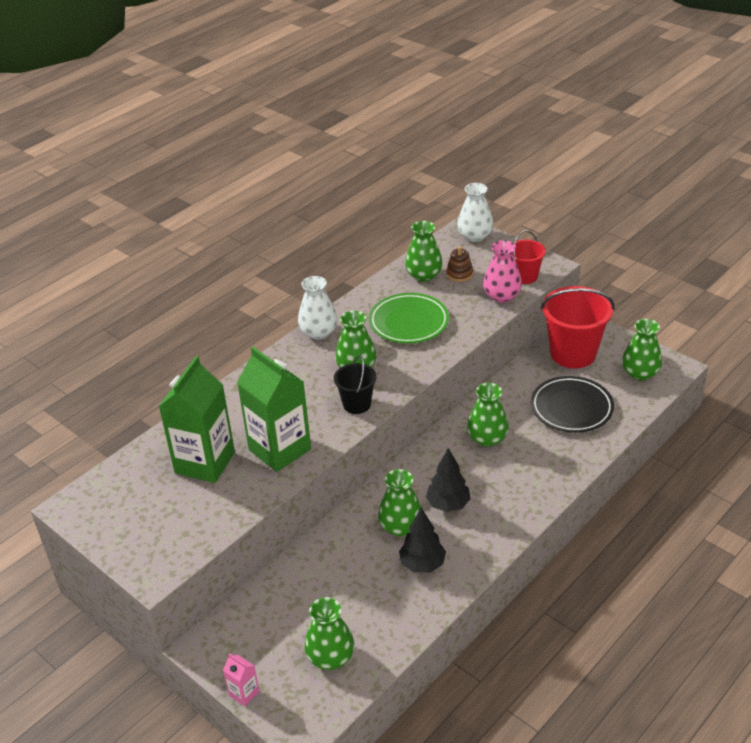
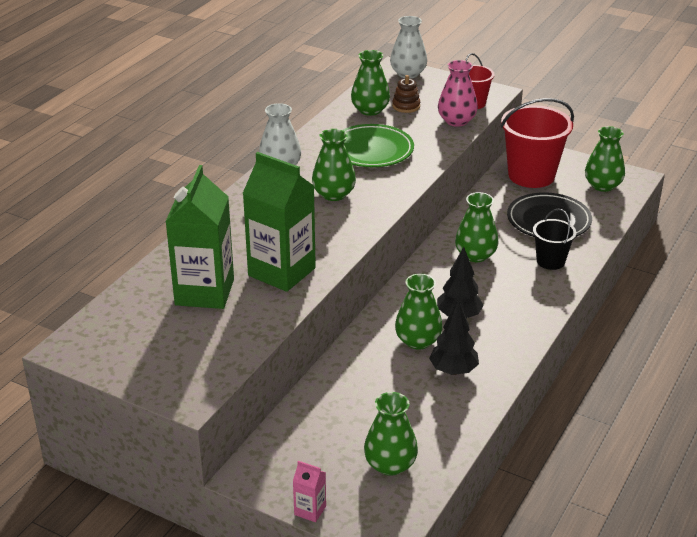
camera: 15 degrees left, 5 degrees down
black bucket [334,355,376,414] -> black bucket moved to [533,209,576,270]

